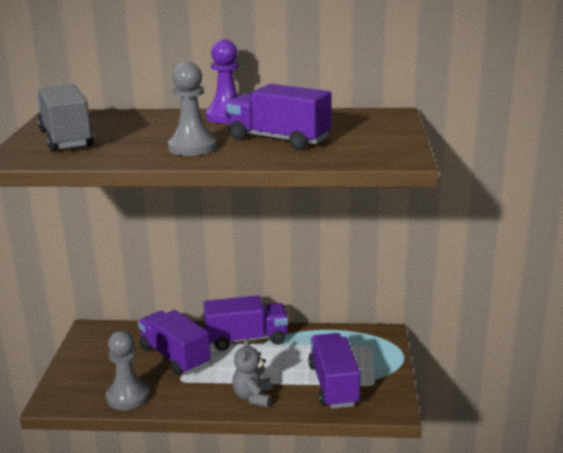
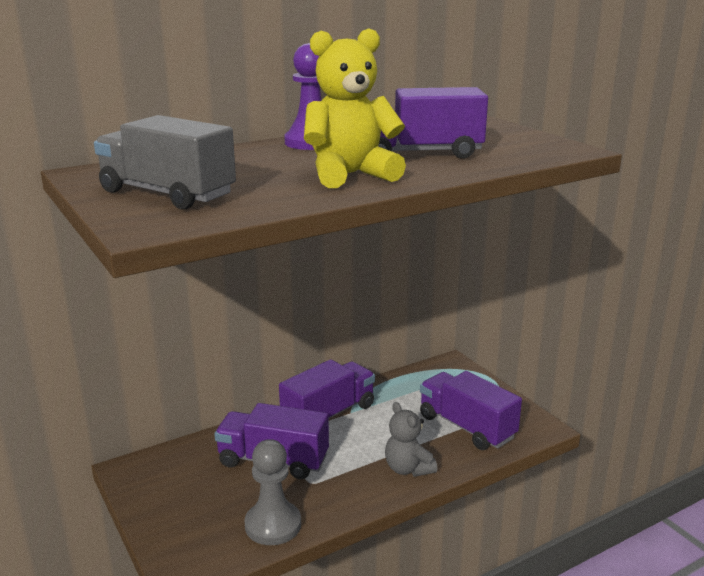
camera: 35 degrees left, 0 degrees up
grey pawn [168,62,217,156] -> yellow teddy bear [304,28,406,188]

